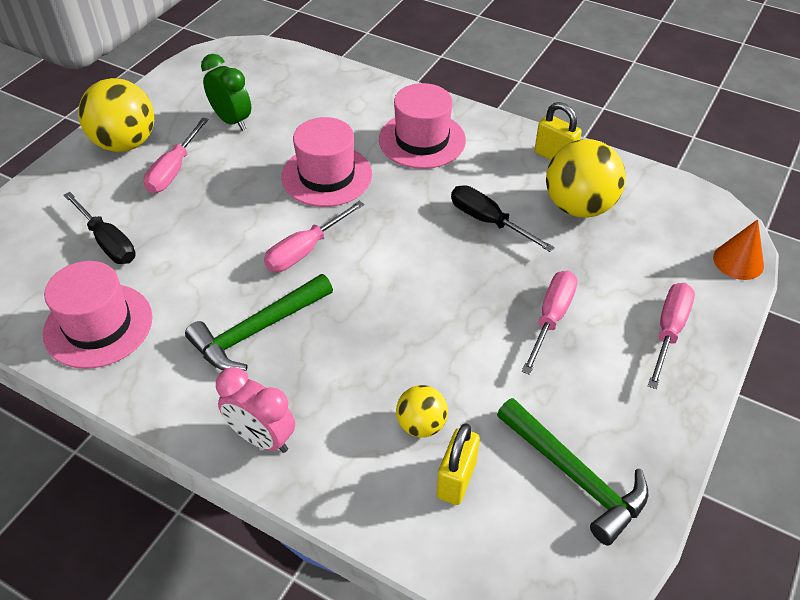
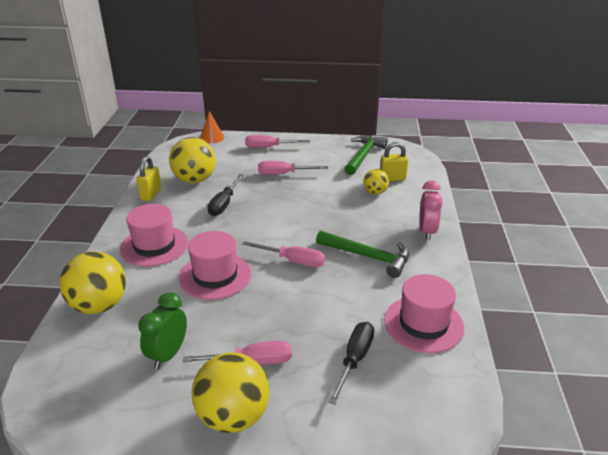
camera: 115 degrees left, 15 degrees down
none -> yellow ball [59,251,126,314]

